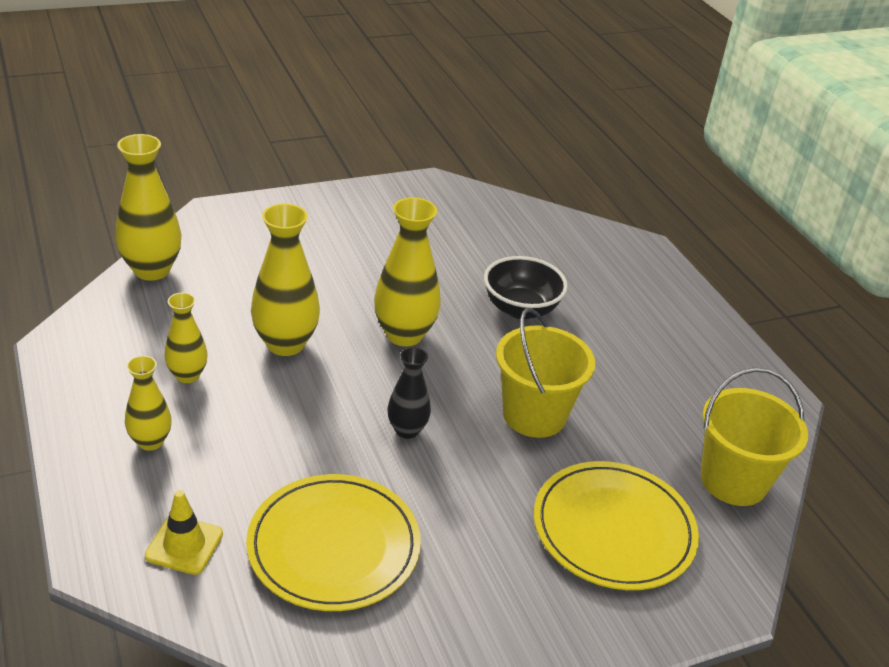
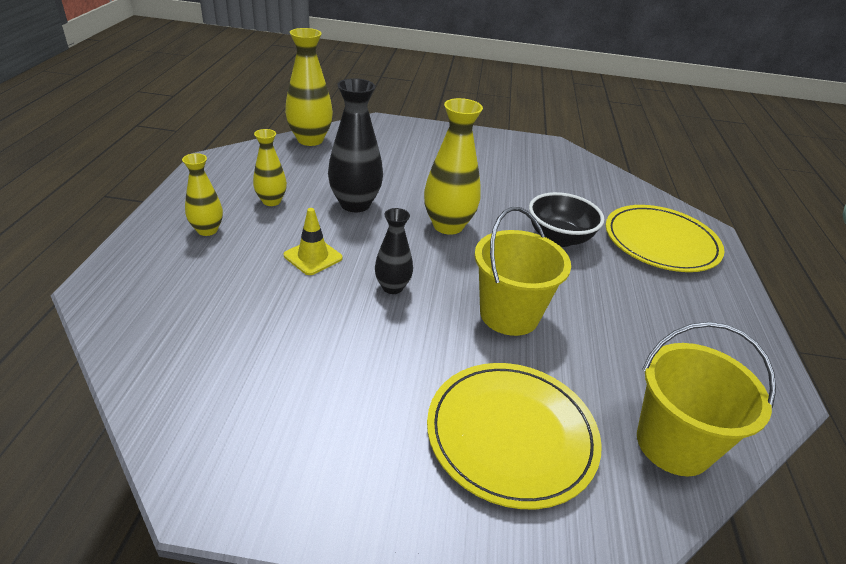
camera: 30 degrees right, 0 degrees up
yellow traffic cone [145,490,223,575] -> yellow traffic cone moved to [284,208,343,275]
yellow plate [246,474,421,611] -> yellow plate moved to [606,205,725,272]
yellow vase [251,204,320,356] -> black vase [328,78,383,212]

